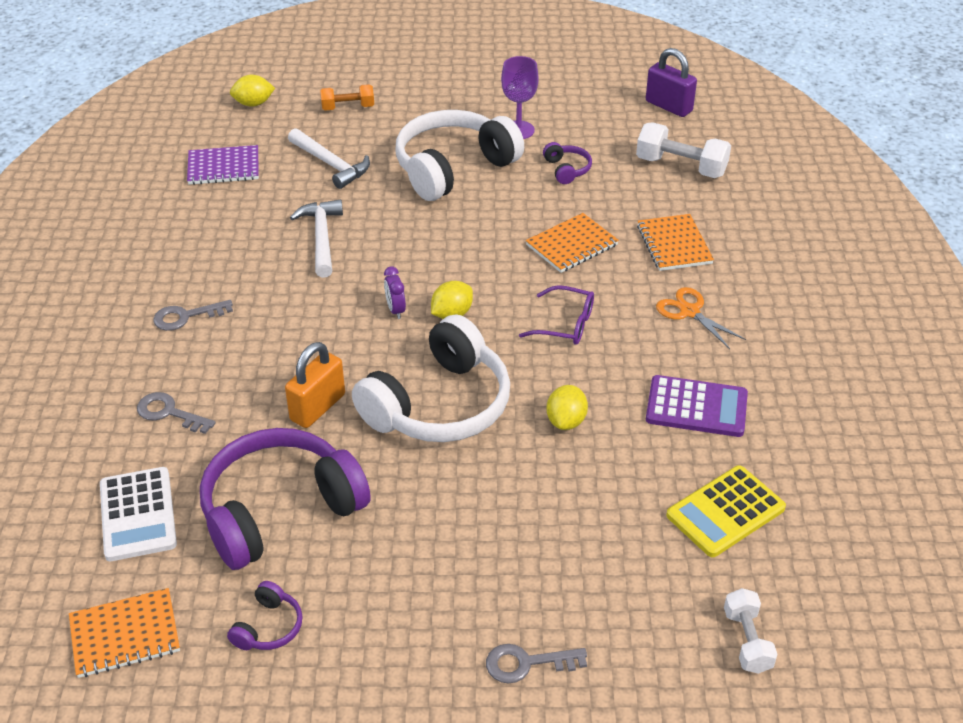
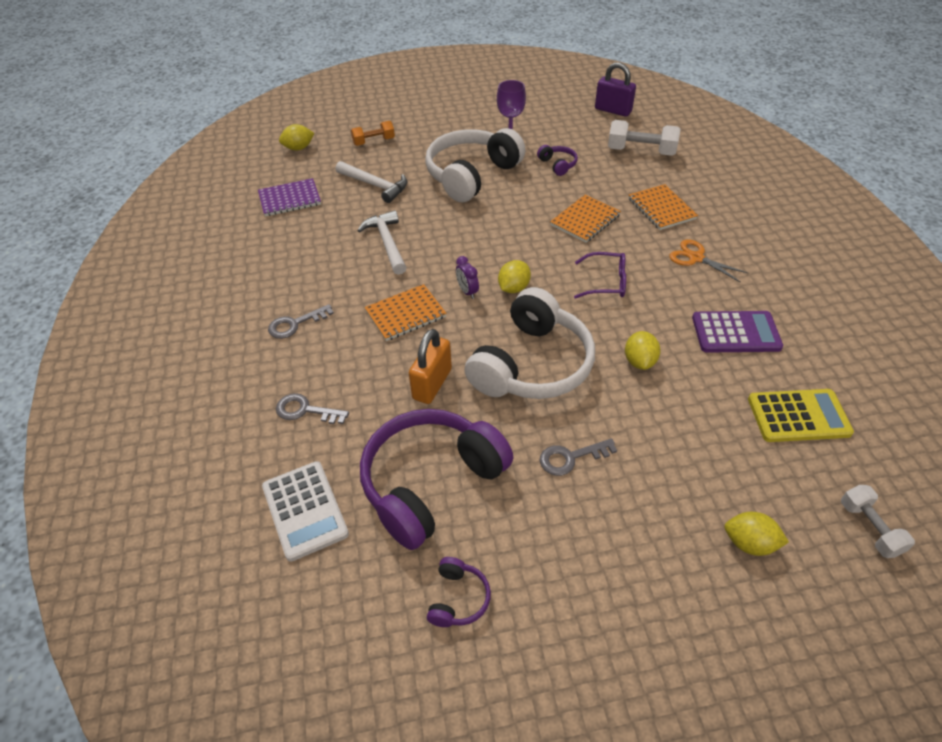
camera: 10 degrees left, 5 degrees up
orange notebook [69,588,180,678] -> orange notebook moved to [365,284,447,341]
grey key [486,644,587,683] -> grey key moved to [540,438,617,476]
yellow calculator [666,465,786,557] -> yellow calculator turned 135 degrees counterclockwise [748,389,854,442]
none -> yellow lemon [724,512,789,556]

